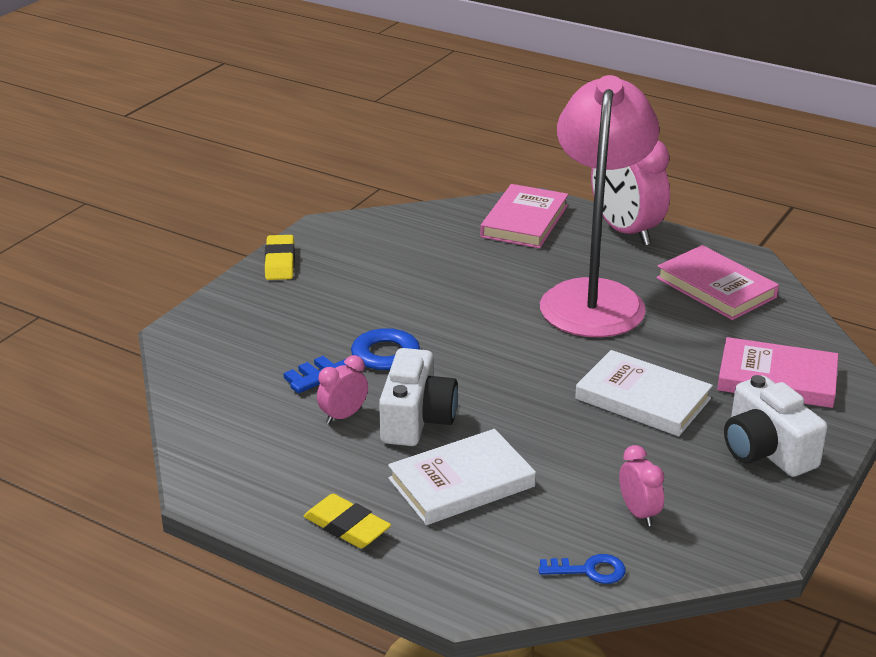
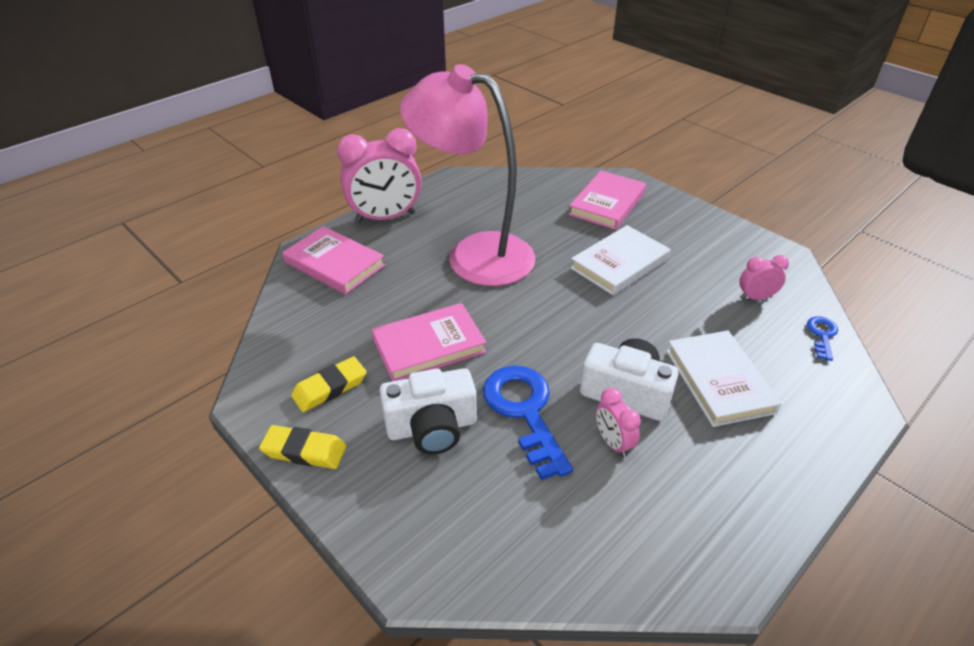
camera: 75 degrees left, 10 degrees up
yellow eraser [303,494,391,548] -> yellow eraser moved to [291,357,367,412]
pink book [656,245,779,320] -> pink book moved to [372,303,487,381]
white camera [724,375,828,477] -> white camera moved to [380,368,477,454]

